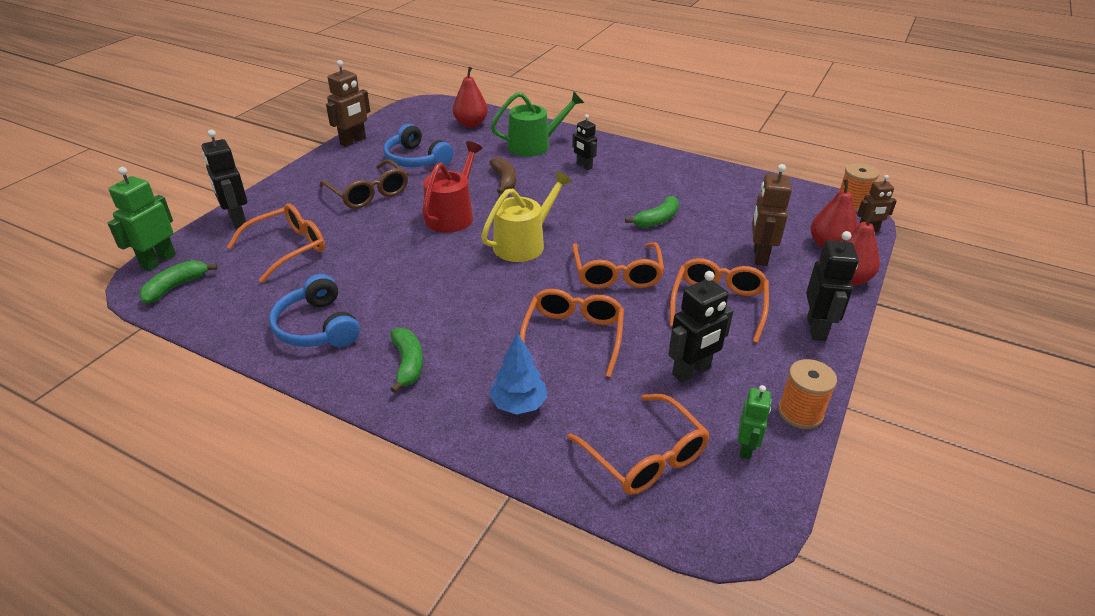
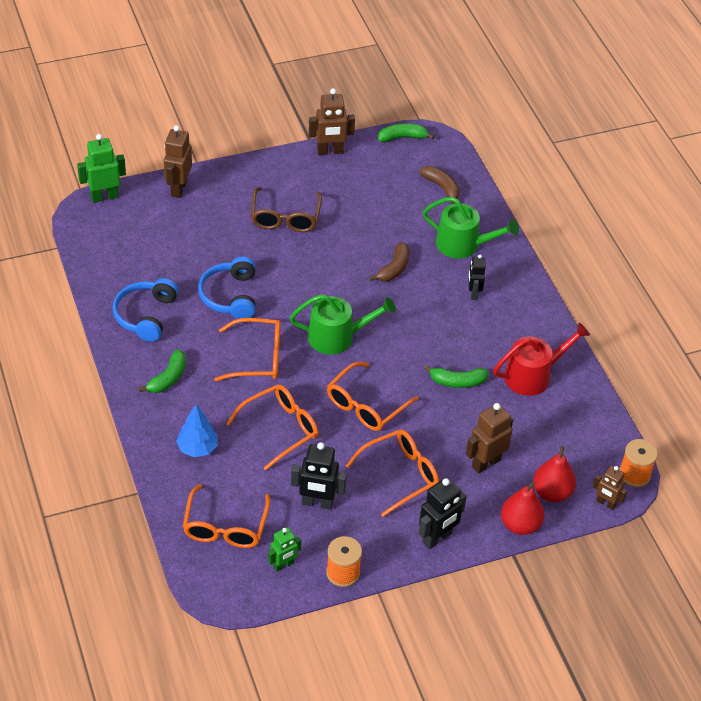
camera: 40 degrees right, 10 degrees up
green banana [139,260,218,303] -> green banana moved to [378,123,434,142]
black robot [202,130,247,228] -> brown robot [164,125,192,198]
orange glasses [227,203,325,283] -> orange glasses moved to [214,318,280,381]
blue headphones [383,124,453,167] -> blue headphones moved to [198,256,255,319]
red watering can [422,141,483,233] -> red watering can moved to [493,322,590,396]
red pear [453,67,488,128] -> brown banana [419,166,460,204]
yellow watering can [481,171,572,262] -> green watering can [290,294,396,354]

